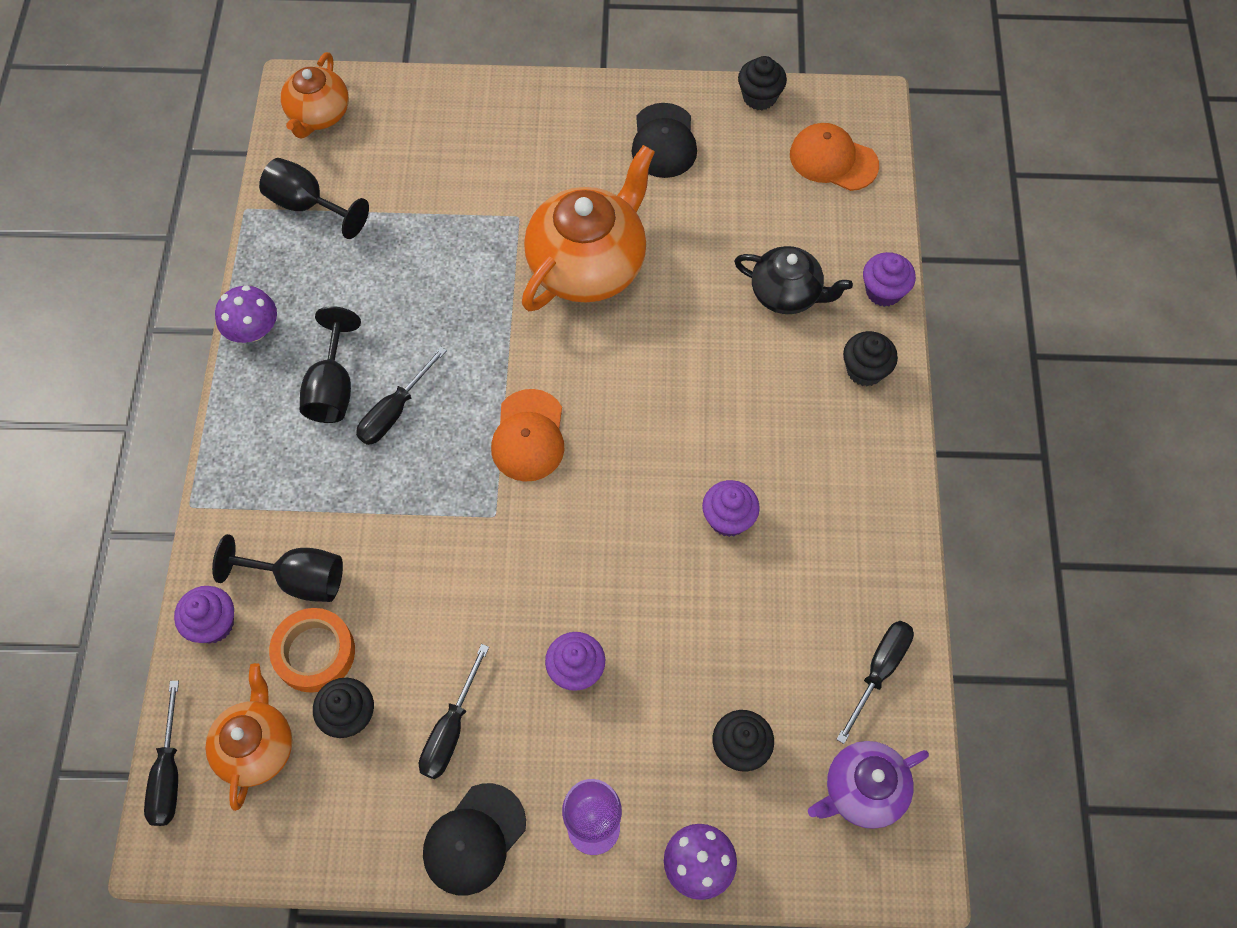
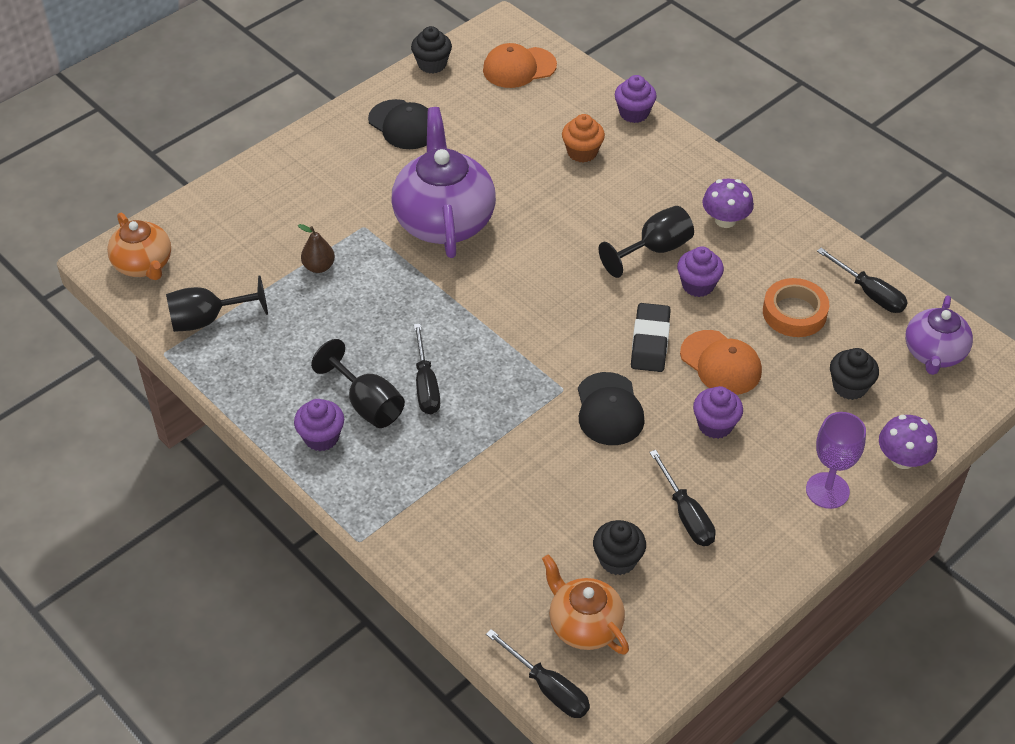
camera: 45 degrees left, 15 degrees down
purple cupcake [174,586,234,644] -> purple cupcake moved to [294,399,344,451]
black goblet [212,534,343,602] -> black goblet moved to [599,206,694,278]
purple mushroom [215,285,277,343] -> purple mushroom moved to [702,179,754,228]
orange tape [269,608,355,693] -> orange tape moved to [763,278,829,337]
black cap [423,783,526,895] -> black cap moved to [578,372,645,445]
orange cap [491,389,565,482] -> orange cap moved to [680,330,762,395]
orange teapot [522,145,655,311] -> purple teapot [391,107,496,258]
black teapot [734,246,853,314] -> orange cupcake [562,114,605,163]
black screwdriver [836,621,914,744] -> black screwdriver turned 150 degrees clockwise [817,248,908,313]
black cupcake [843,331,898,386] -> none
none -> brown pear [298,224,335,273]
none -> black eraser [631,303,671,372]

